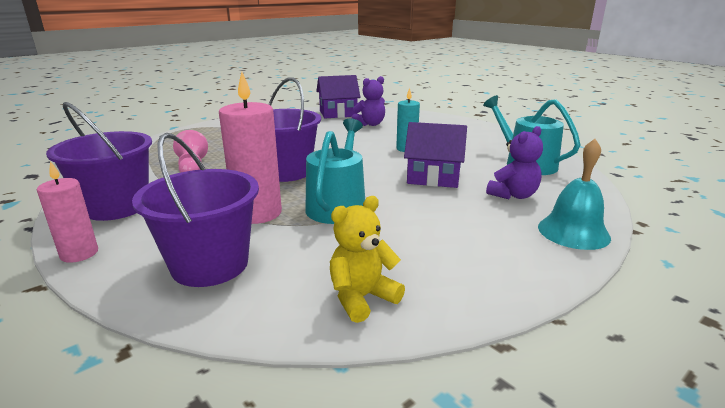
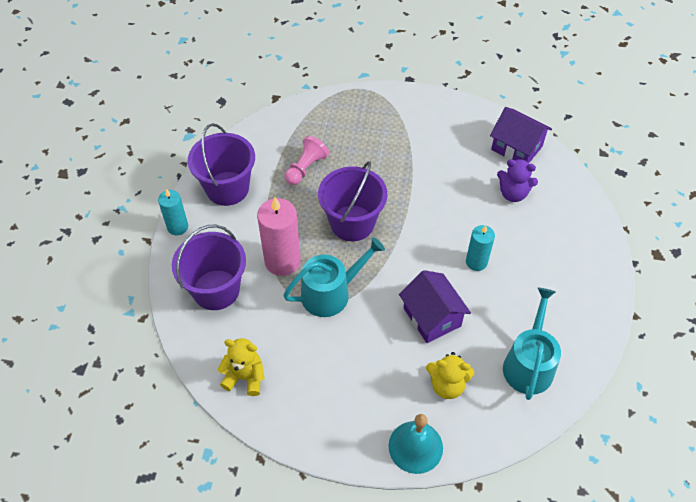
camera: 50 degrees right, 30 degrees up
pink candle [37,161,98,263] -> turquoise candle [158,189,188,236]
purple teddy bear [486,126,543,199] -> yellow teddy bear [426,352,474,399]

